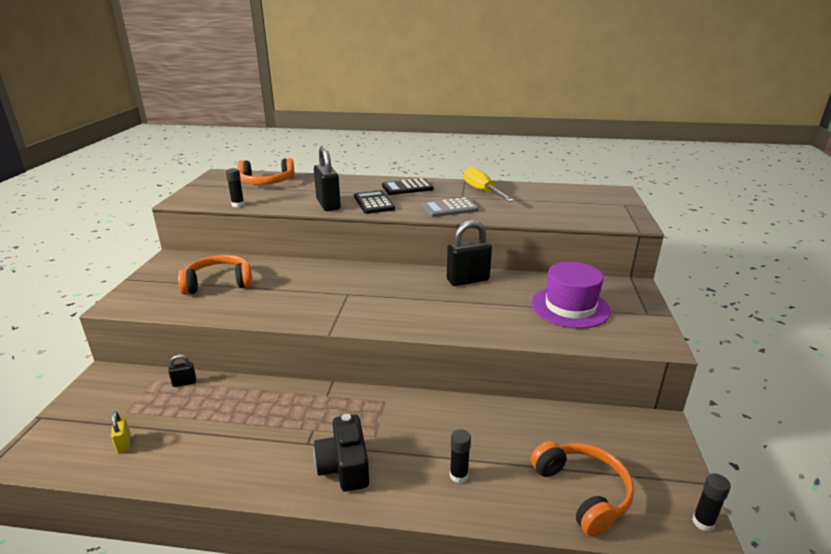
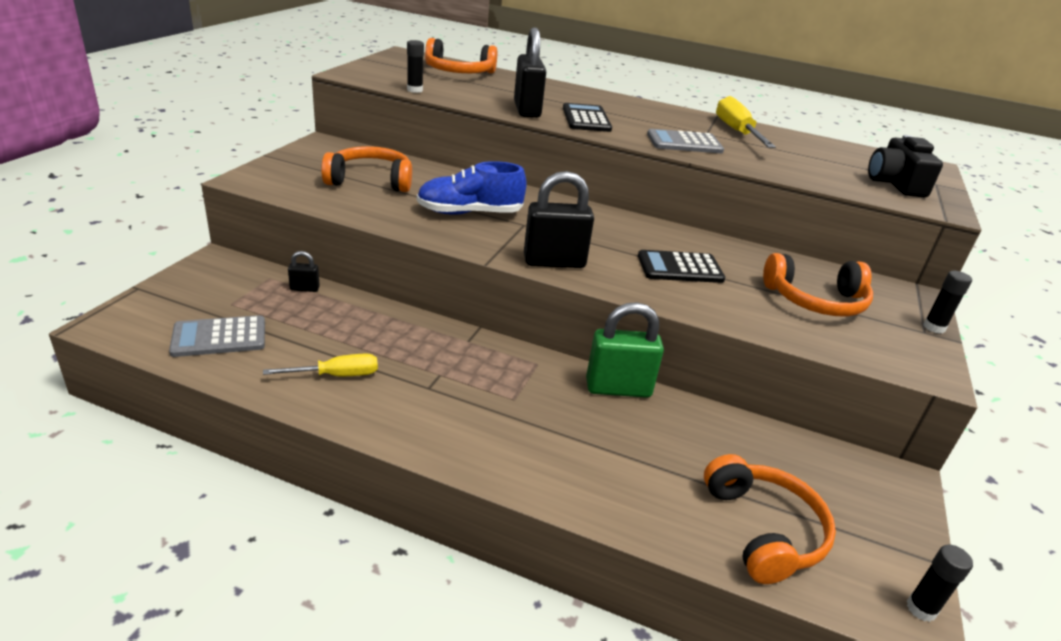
camera: 10 degrees right, 5 degrees up
yellow padlock [111,412,131,453] -> grey calculator [169,315,265,357]
black camera [313,414,369,492] -> black camera moved to [868,135,943,197]
black calculator [382,178,434,195] -> black calculator moved to [638,250,725,283]
black padlock [447,220,492,286] -> black padlock moved to [524,171,594,268]
black glue stick [450,429,471,483] -> black glue stick moved to [923,271,972,334]
purple hat [531,262,611,329] -> orange headphones [763,253,873,317]
none -> yellow screwdriver [263,354,378,376]
none -> blue shoe [417,161,527,215]
none -> green padlock [586,302,664,398]

